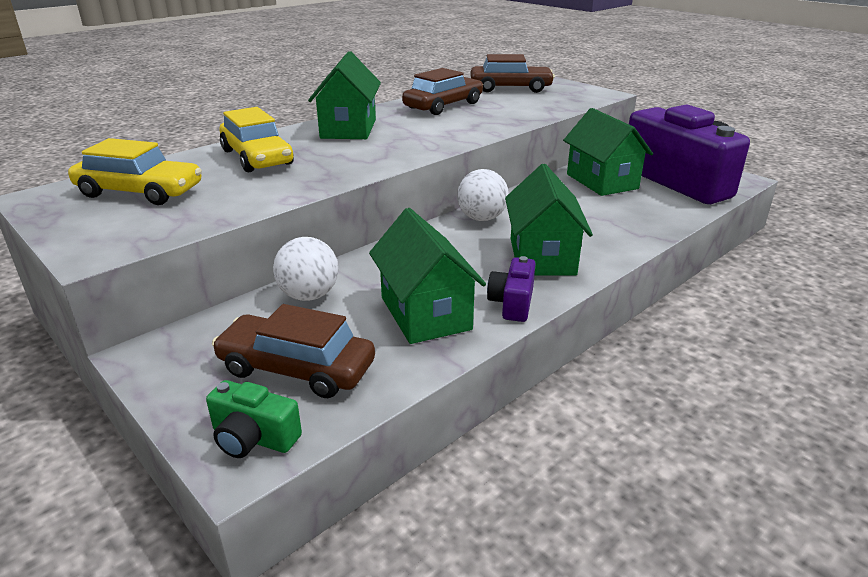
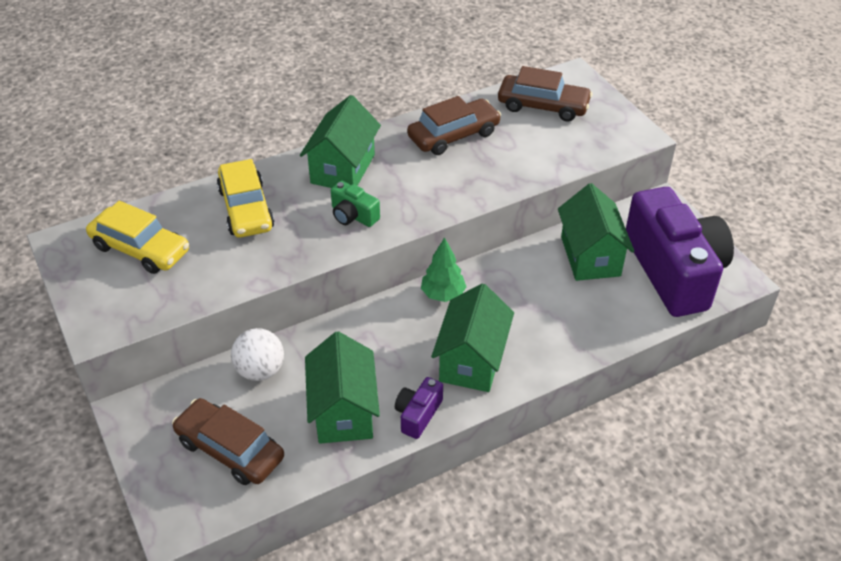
camera: 15 degrees right, 15 degrees up
green camera [206,380,302,458] -> green camera moved to [331,181,380,227]
white ball [457,169,509,221] -> green tree [421,237,466,302]

